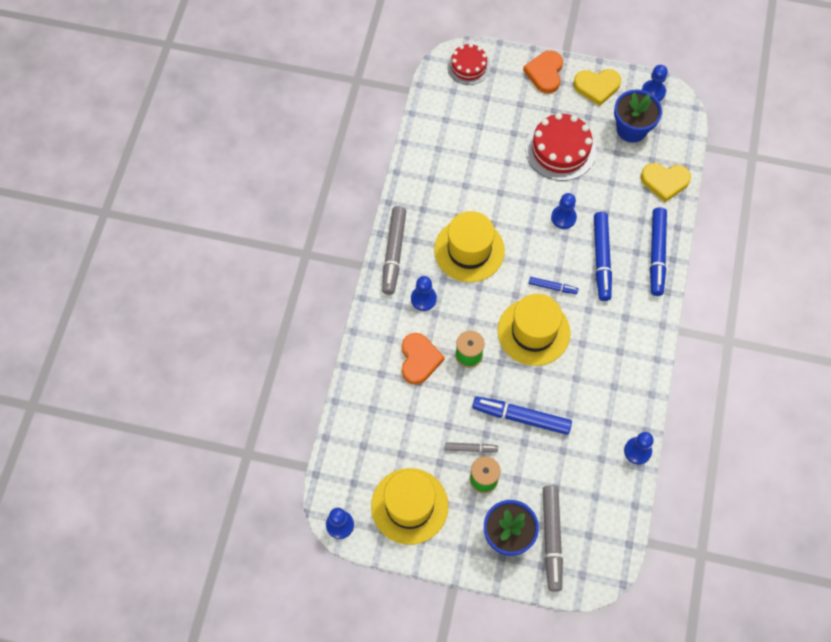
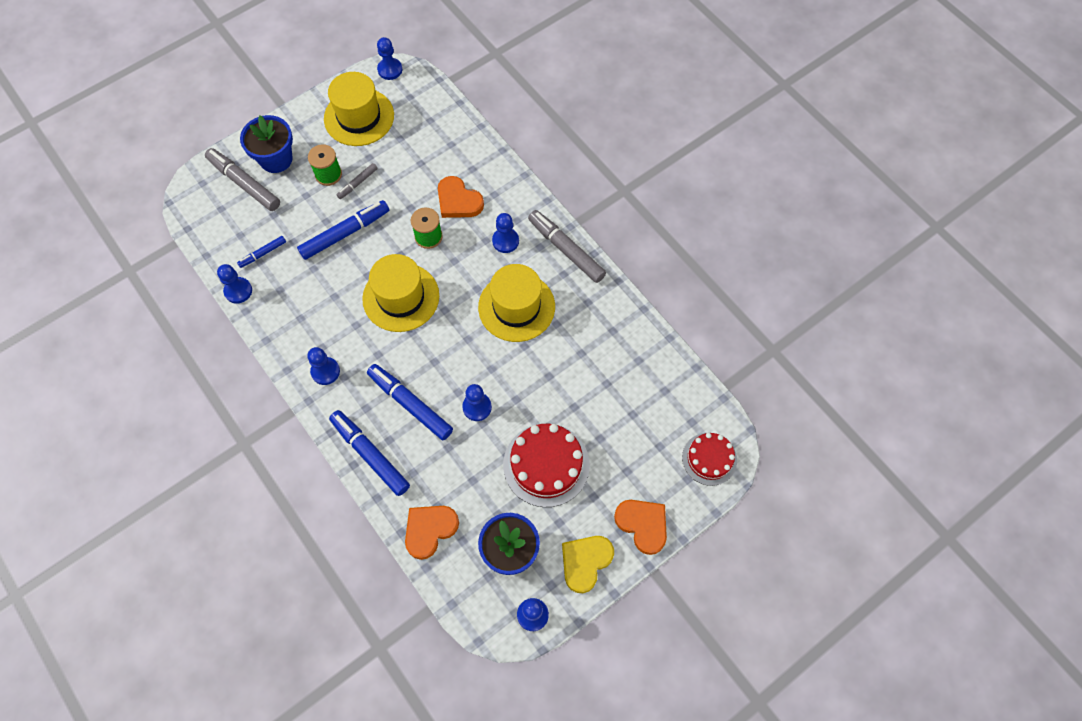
camera: 130 degrees right, 0 degrees up
blue marker [529,277,578,294] -> blue marker moved to [237,236,286,268]
yellow heart [641,163,691,202] -> orange heart [405,506,459,560]
none -> blue pawn [307,347,340,385]

